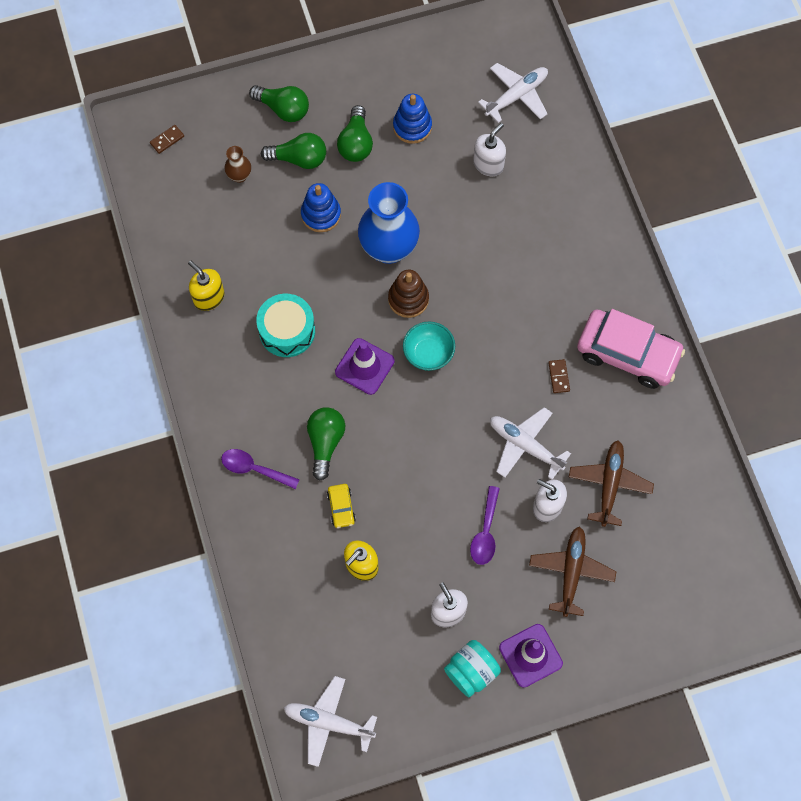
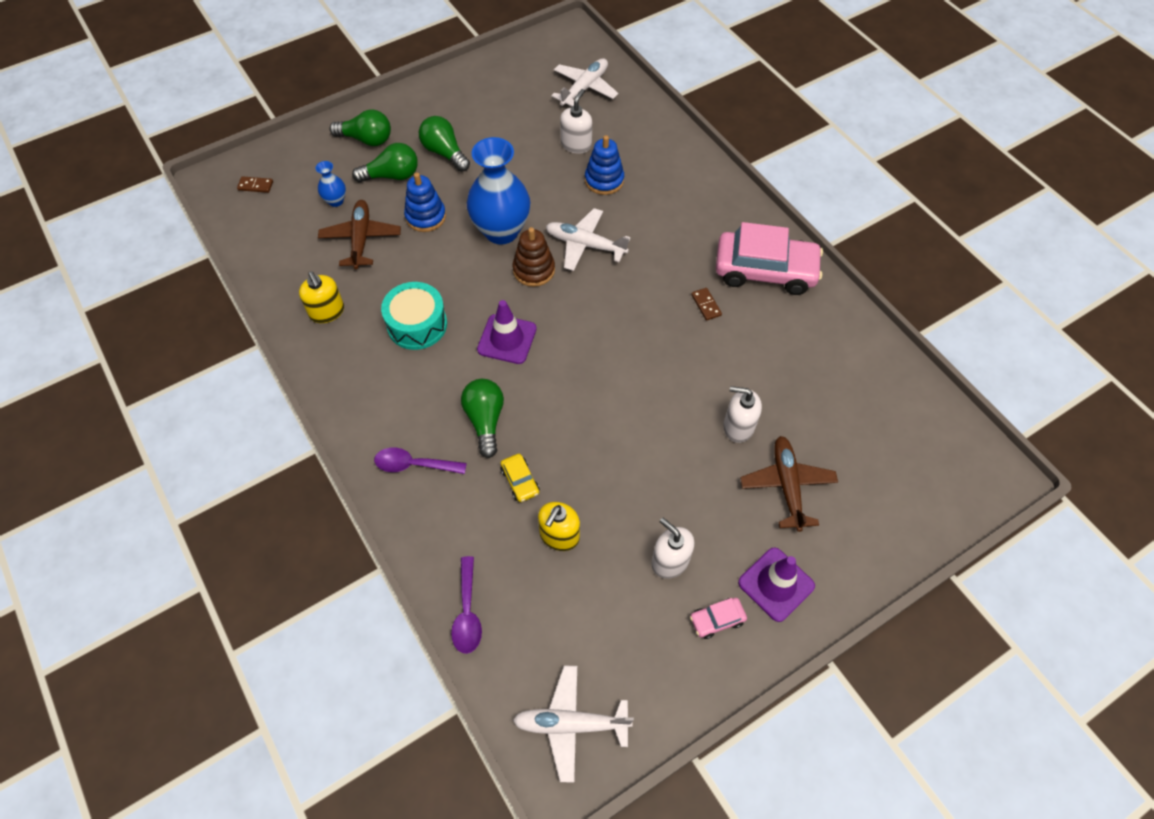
camera: 15 degrees left, 10 degrees down
brown domino [150,125,184,154] -> brown domino turned 60 degrees clockwise [237,176,273,193]
yellow soap dispenser [188,260,225,311] -> yellow soap dispenser turned 150 degrees counterclockwise [299,271,344,323]
brown vase [224,146,251,183] -> blue vase [316,161,346,207]
green light bulb [337,105,373,162] -> green light bulb turned 150 degrees clockwise [419,116,470,172]
blue stacking toy [393,94,432,144] -> blue stacking toy moved to [585,135,624,195]
turquoise bowl [403,322,455,371] -> none
turquoise jar [444,640,501,697] -> pink car [690,598,747,639]
purple spoon [470,486,500,565] -> purple spoon moved to [451,556,482,654]
white plane [490,407,571,480] -> white plane moved to [546,208,631,271]
brown plane [569,441,654,527] -> brown plane moved to [318,200,401,269]

